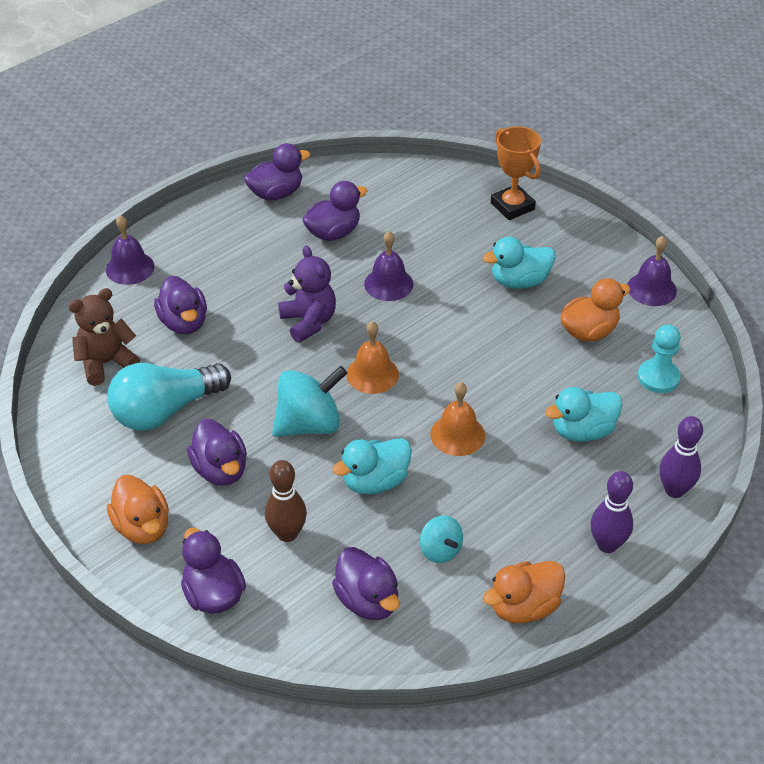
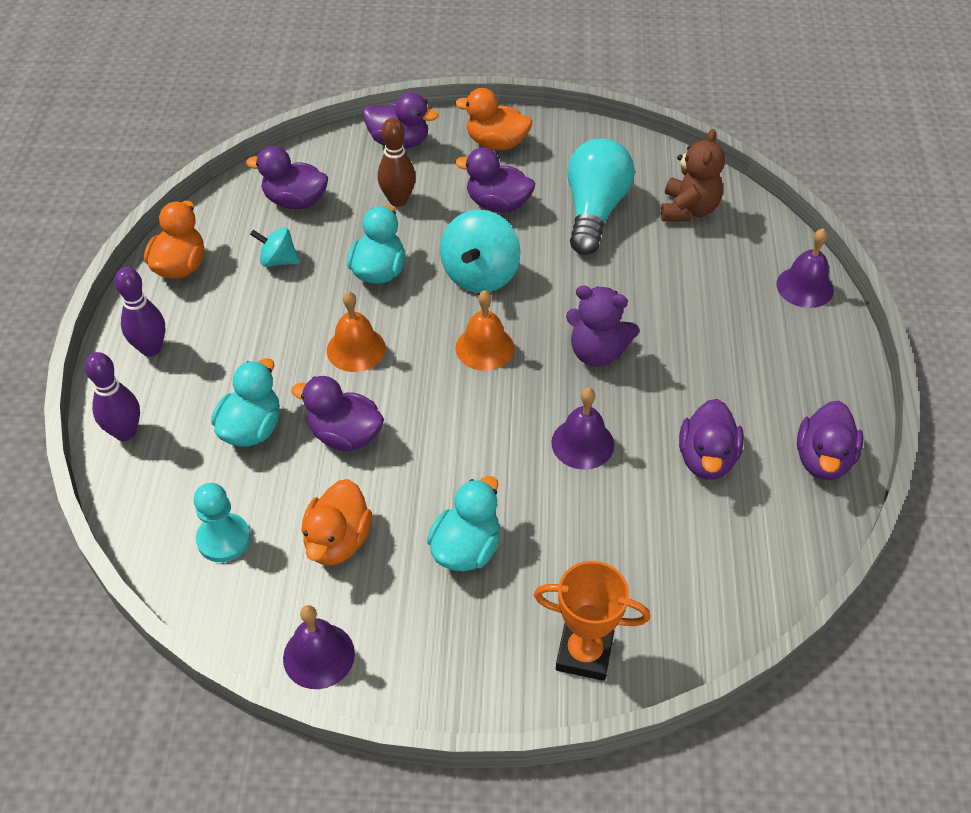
camera: 135 degrees right, 5 degrees up
purple duck [154,276,207,334] -> purple duck moved to [291,376,384,451]

